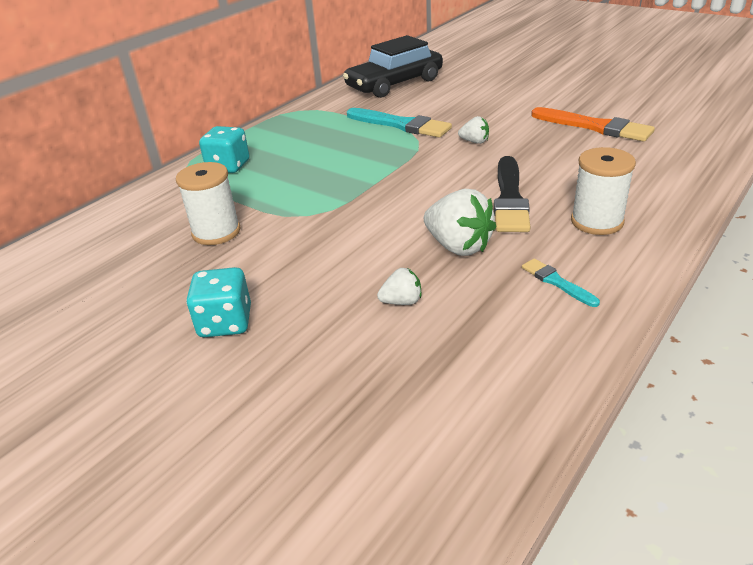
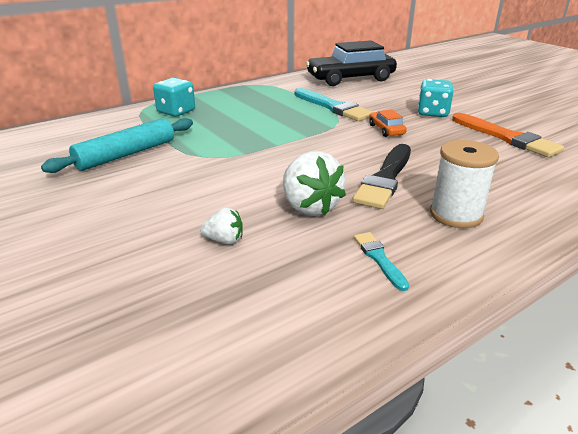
camera: 15 degrees right, 5 degrees down
white spool [176,162,240,245] -> turquoise rolling pin [41,118,193,173]
turquoise dice [186,267,251,337] -> turquoise dice moved to [418,79,453,117]
white strawberry [458,116,489,144] -> orange car [369,109,407,137]

